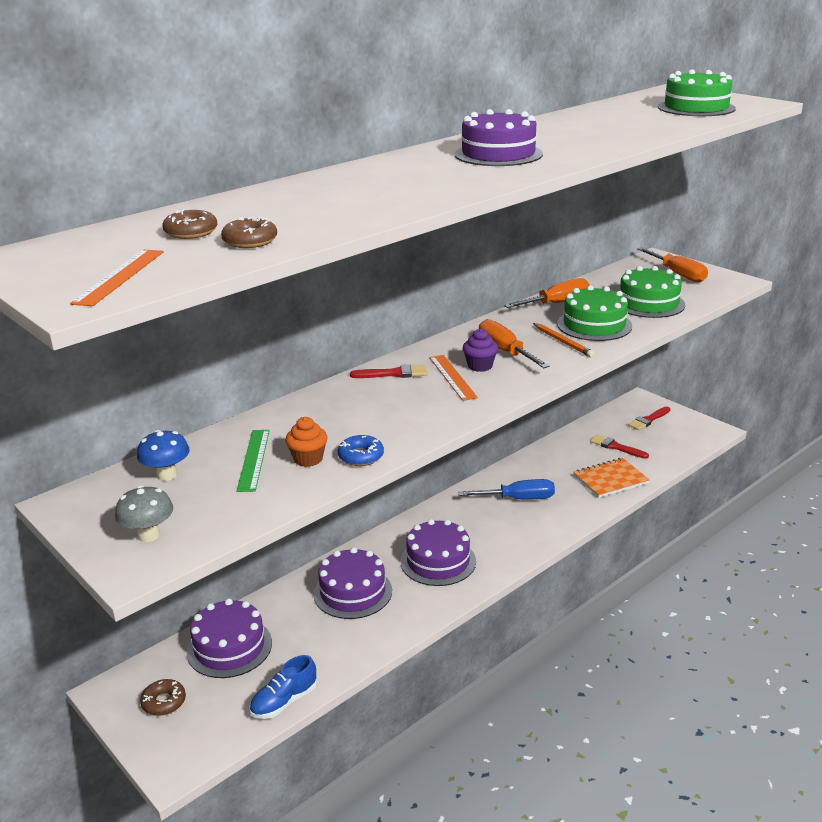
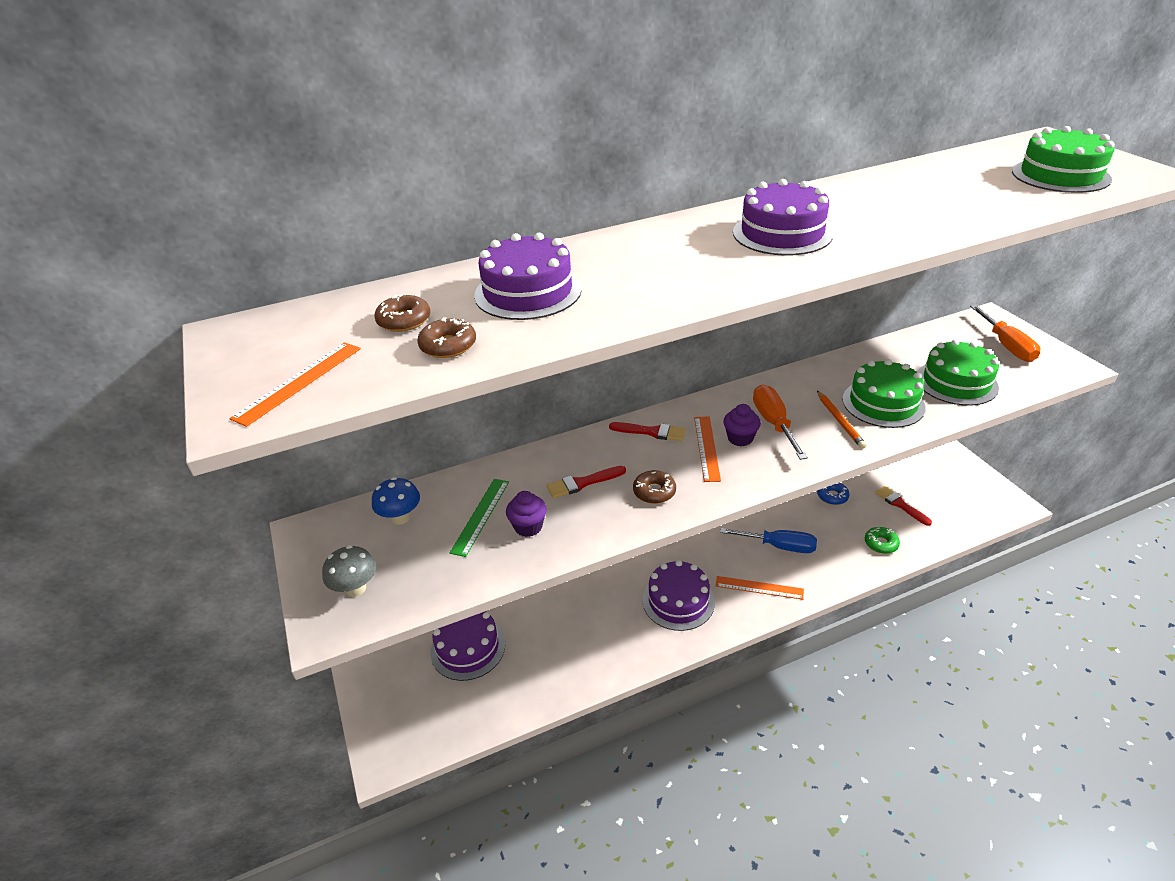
camera: 20 degrees right, 10 degrees up
brown donut [140,679,186,716] -> brown donut moved to [633,470,676,504]
blue shoe [249,655,317,719] -> none
orange cupcake [285,417,328,467] -> purple cupcake [506,491,547,537]
purple cake [313,547,392,619] -> purple cake moved to [474,233,582,320]
blue donut [338,435,384,466] -> blue donut moved to [817,482,850,505]
orange screwdriver [504,278,590,308] -> none
orange notebook [573,458,650,498] -> green donut [865,527,900,554]
red brush [628,406,670,430] -> red brush moved to [547,466,626,499]
none -> orange ruler [716,576,804,600]

